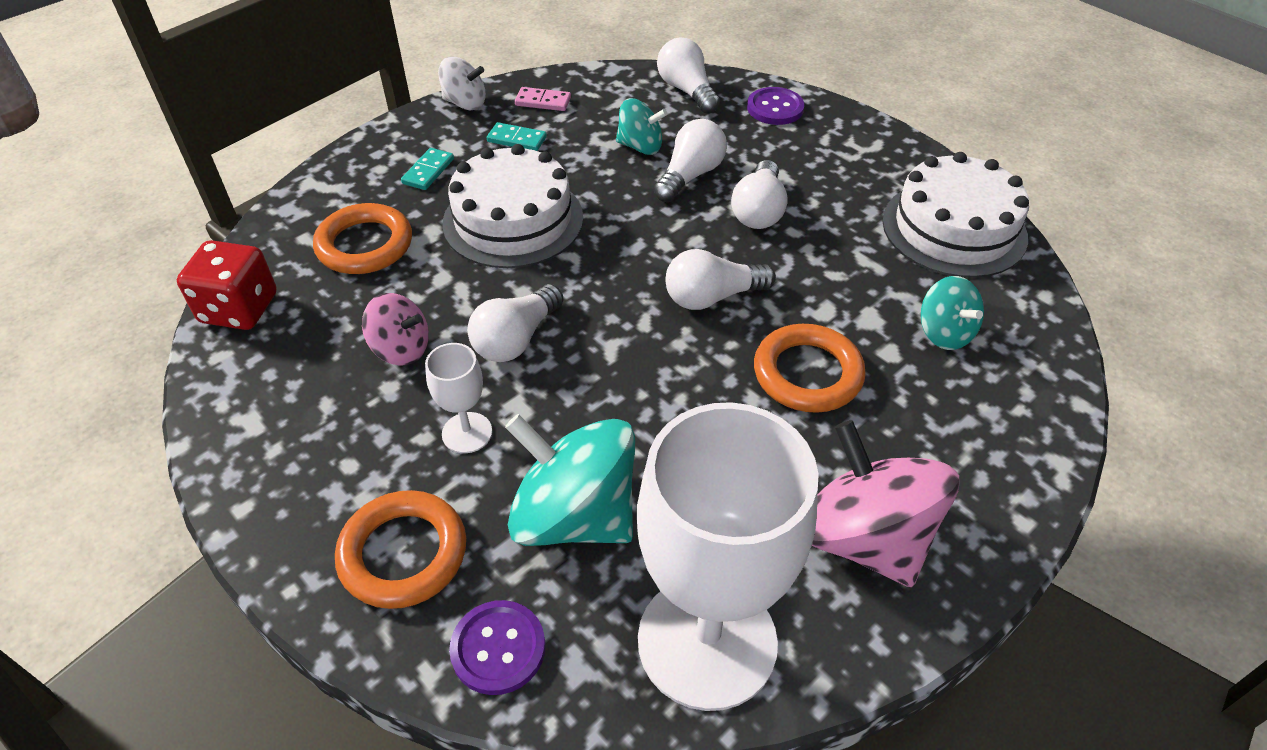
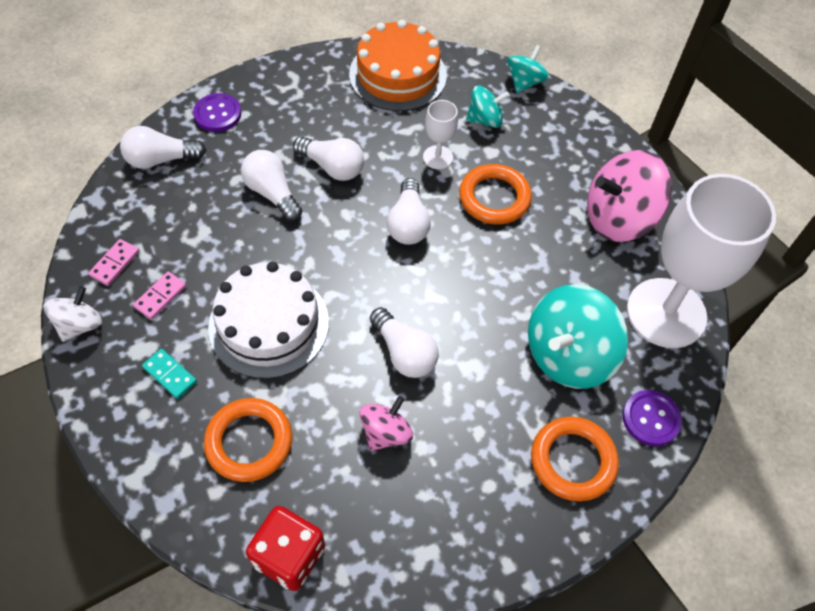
camera: 75 degrees left, 10 degrees up
white goblet [425,343,492,453] -> white goblet moved to [423,100,458,169]
turquoise domino [487,122,547,151] -> pink domino [133,271,186,320]
turquoise spinning top [616,98,667,155] -> turquoise spinning top moved to [507,45,549,93]
white cake [882,152,1029,278] -> orange cake [349,20,447,111]

